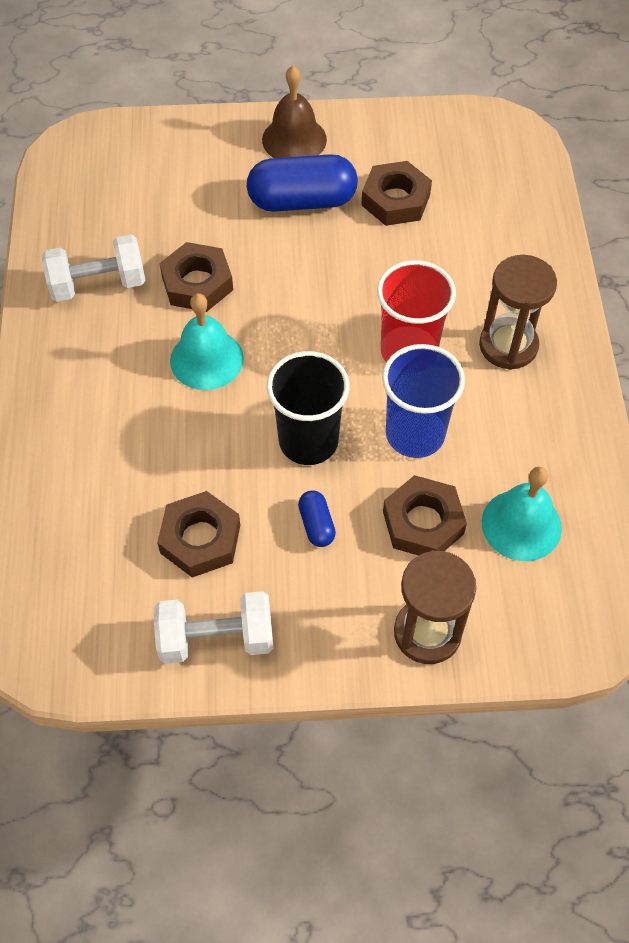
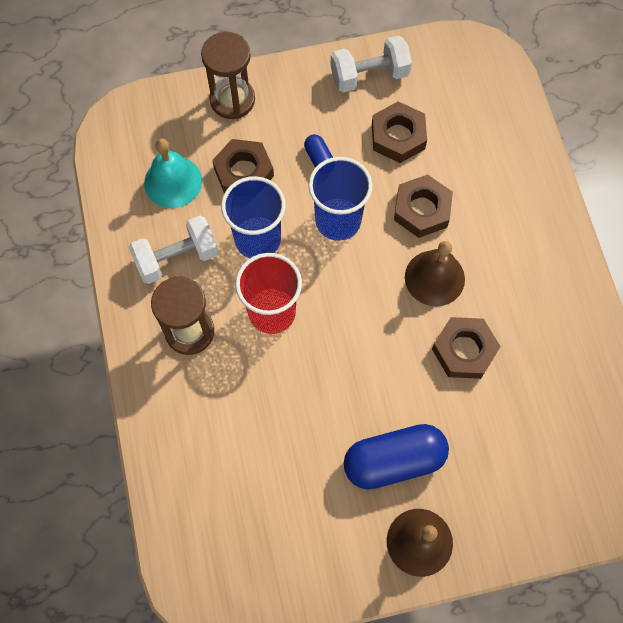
camera: 170 degrees right, 10 degrees up
white dumbbell [42,234,146,302] -> white dumbbell moved to [129,216,218,284]
turquoise bell [170,293,244,390] -> brown bell [405,241,465,306]
black cup [267,351,350,465] -> blue cup [308,157,372,241]
brown nut [361,161,432,226] -> brown nut moved to [394,174,453,238]

